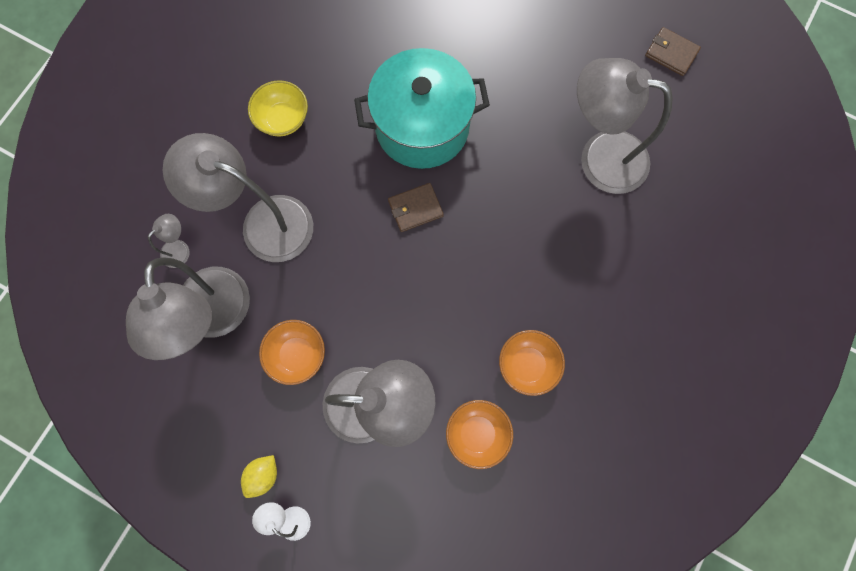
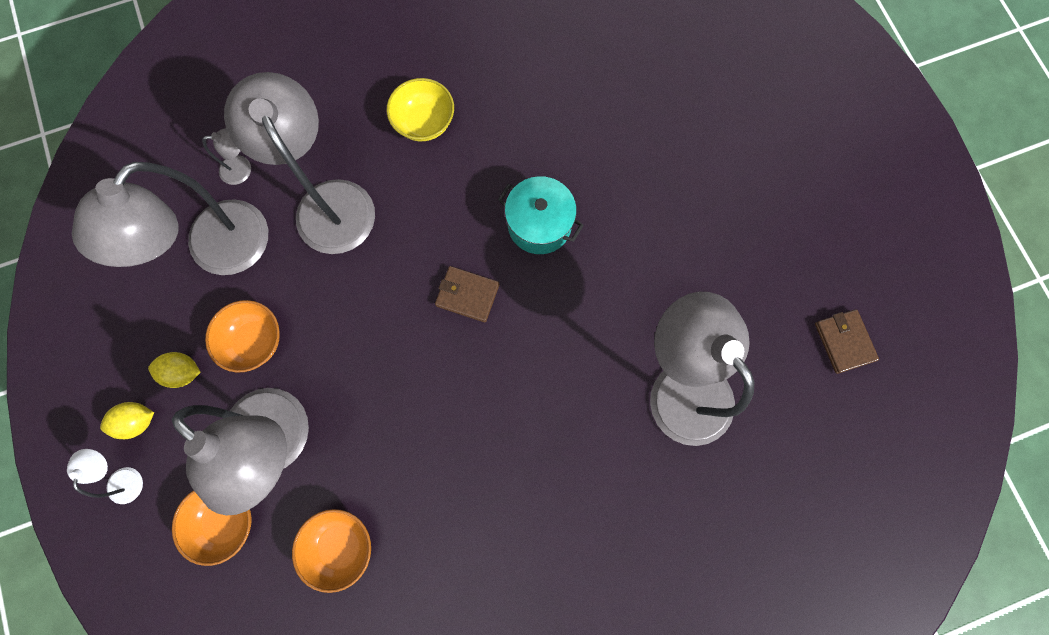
camera: 40 degrees right, 0 degrees up
turquoise pot [354,48,490,169] -> turquoise pot [498,176,584,254], size x0.58
orange bowl [499,330,565,396] -> orange bowl moved to [172,490,252,566]
none -> yellow lemon [148,352,201,388]

